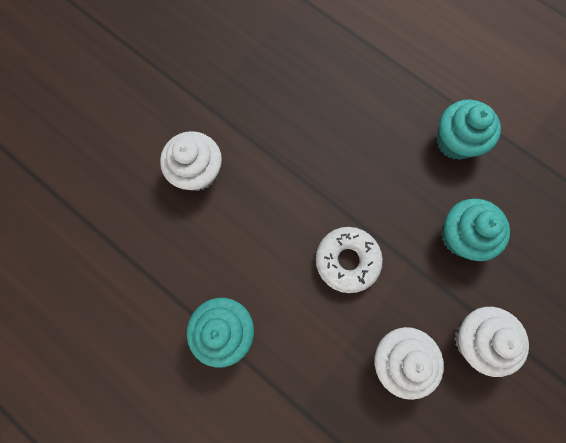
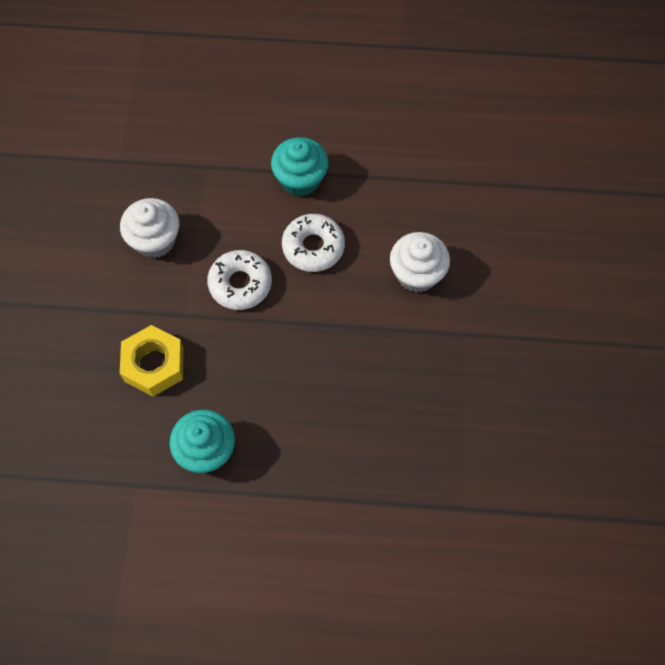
camera: 145 degrees right, 10 degrees down
turquoise cupcake [441,199,510,261] -> yellow nut [120,325,184,397]
white cupcake [454,307,529,377] -> none
none -> white donut [282,214,345,272]

